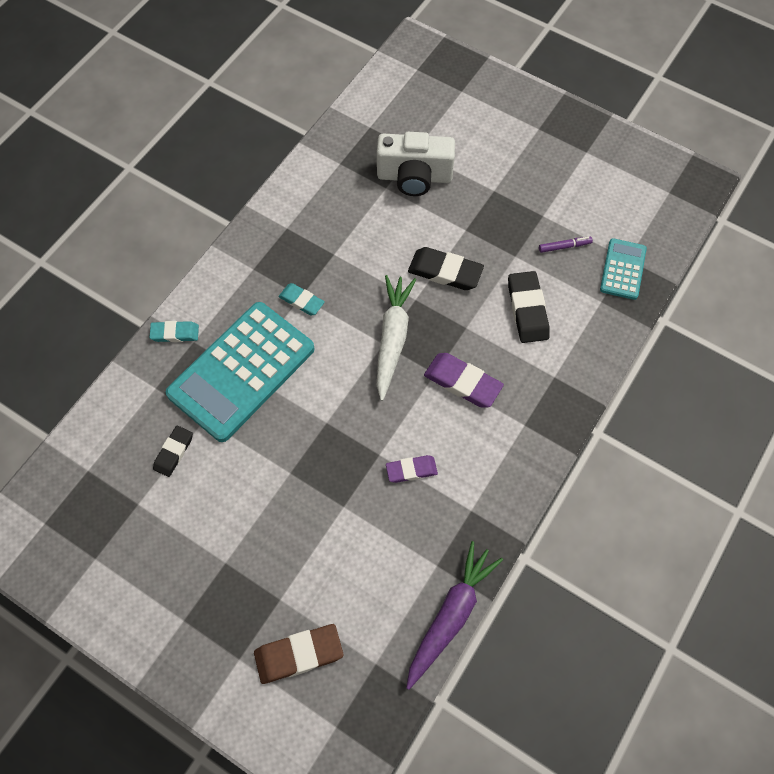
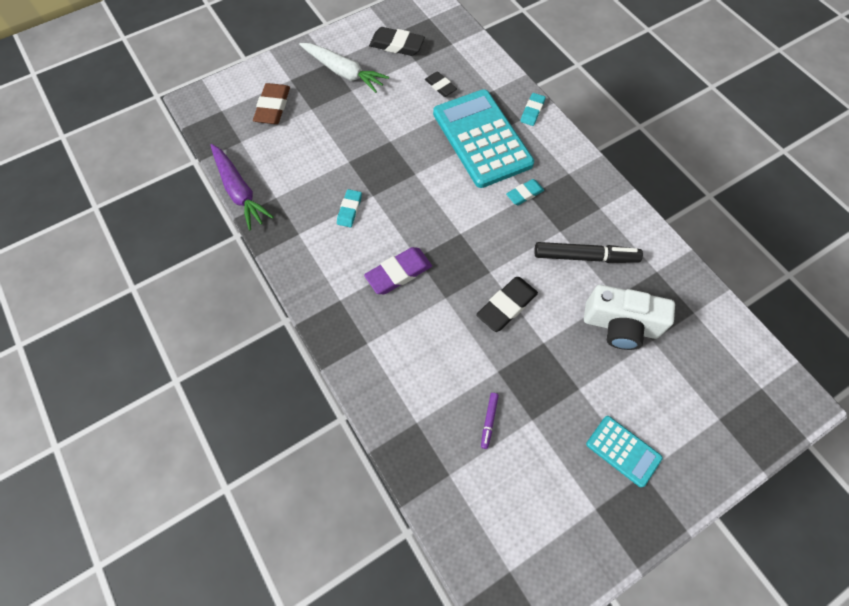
camera: 115 degrees right, 0 degrees up
white camera [377,132,455,196] -> white camera turned 105 degrees counterclockwise [584,285,675,350]
white carrot [377,275,416,401] -> white carrot moved to [299,43,389,93]
purple eraser [386,455,438,483] -> turquoise eraser [337,189,362,227]
black eraser [508,271,550,343] -> black eraser moved to [369,27,425,56]
turquoise calculator [600,238,647,300] -> turquoise calculator moved to [586,416,663,487]
none -> black marker [534,242,643,263]

